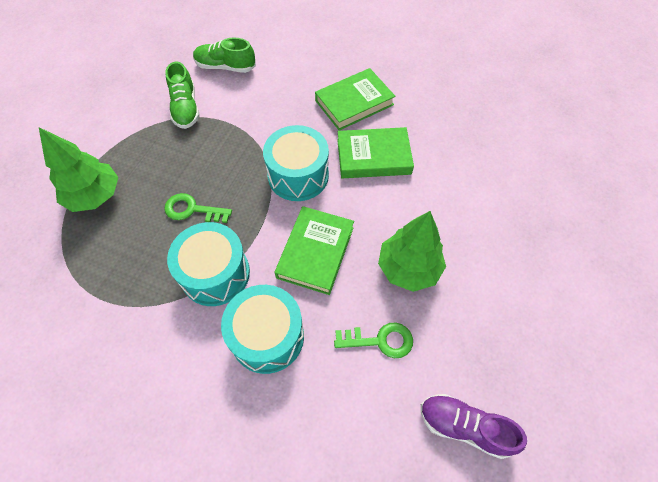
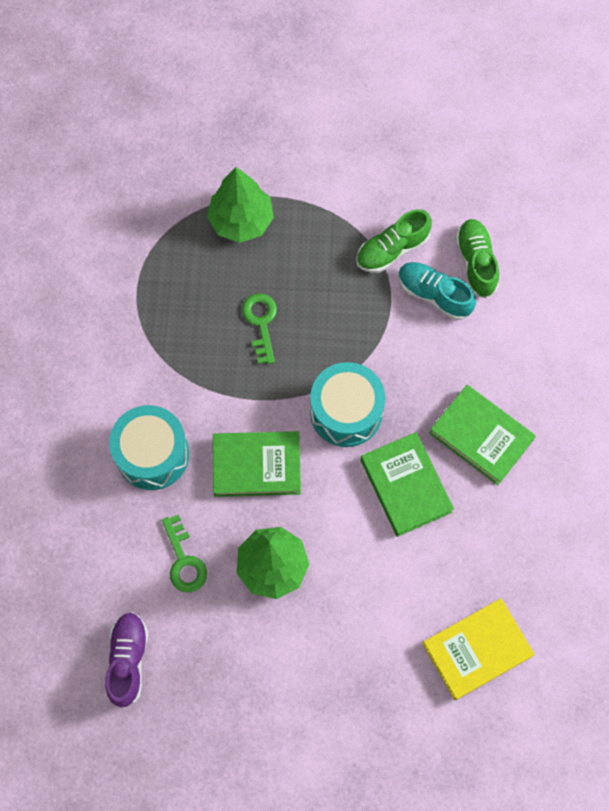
camera: 70 degrees right, 10 degrees up
turquoise drum [167,222,250,306] -> none
none -> turquoise shoe [398,262,476,320]
none -> yellow book [422,598,534,700]

